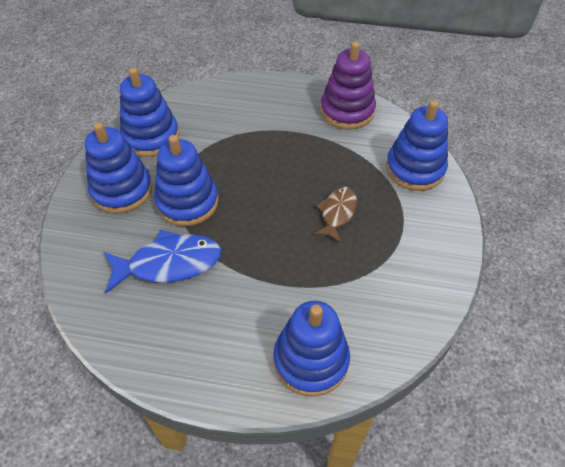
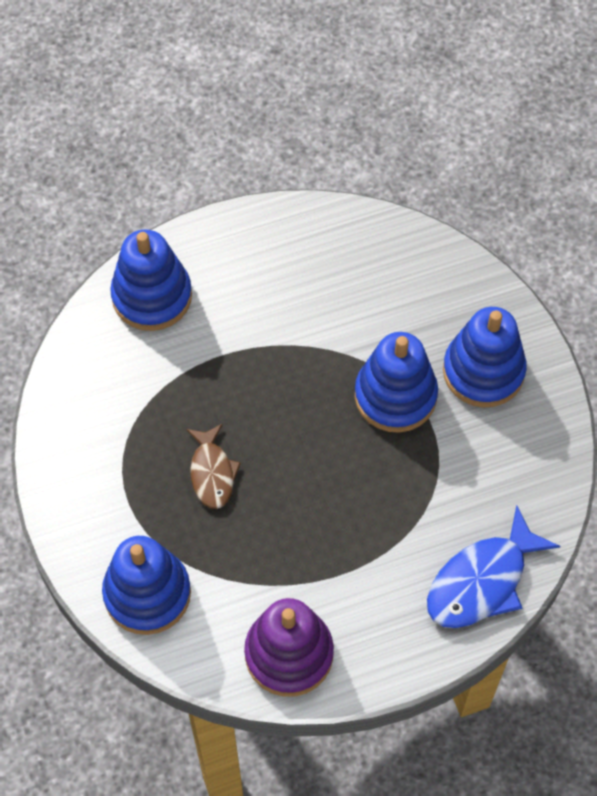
camera: 150 degrees right, 10 degrees up
blue fish [104,230,221,293] -> blue fish moved to [427,505,560,628]
blue stacking toy [120,67,179,157] -> none

